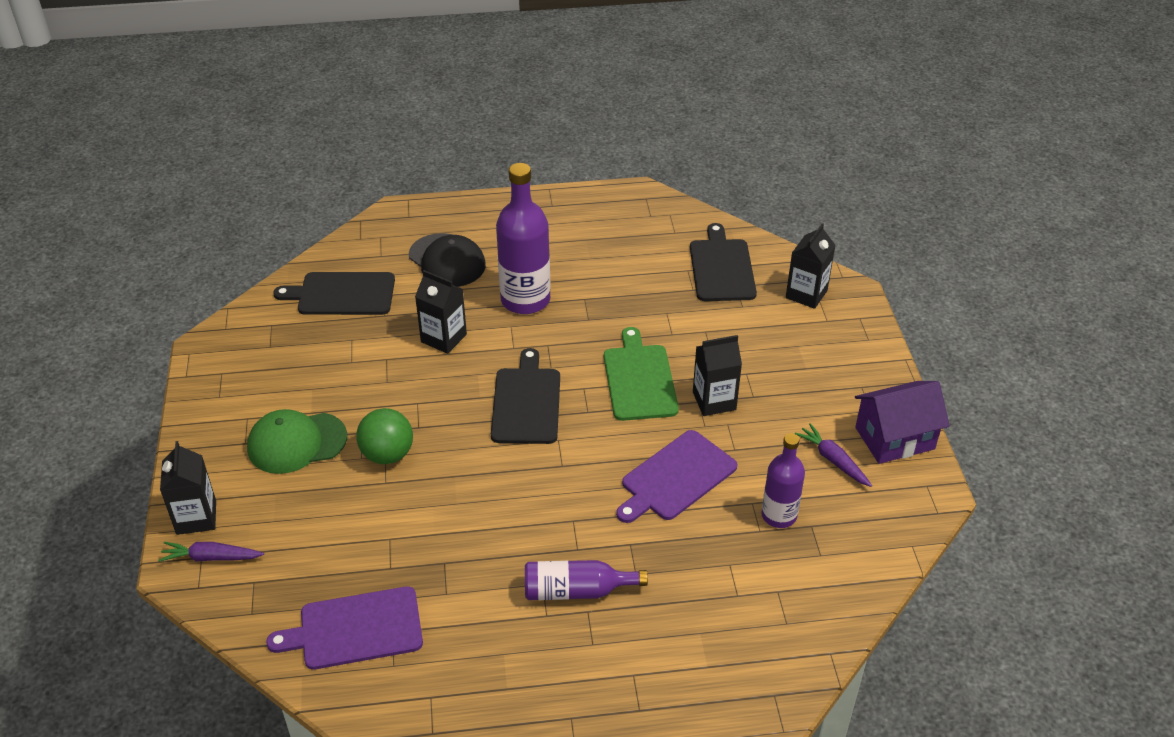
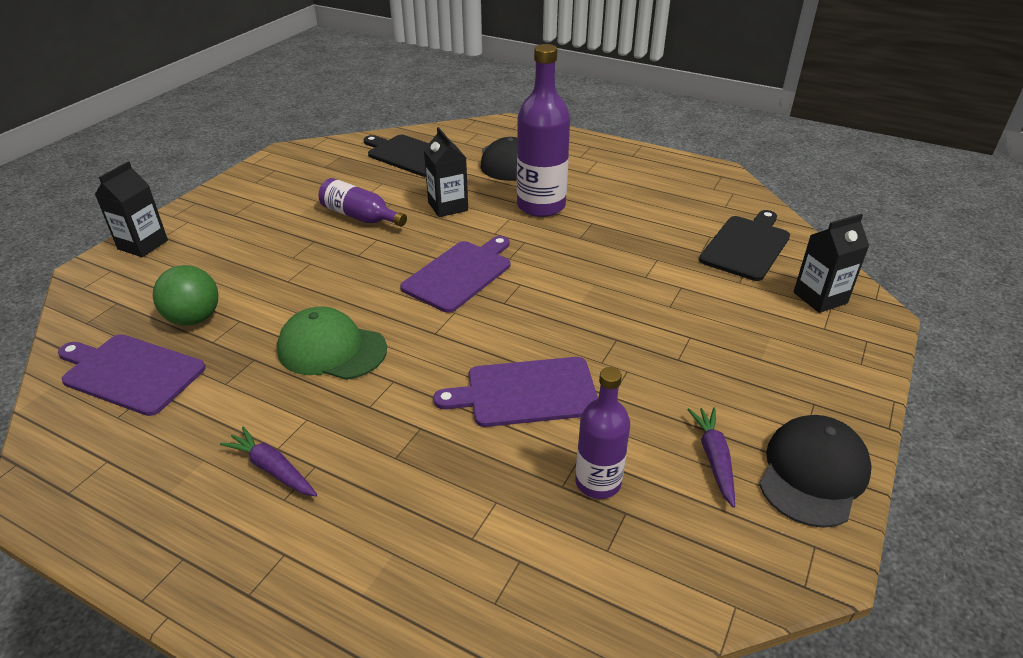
camera: 35 degrees right, 5 degrees down
purple carrot [158,542,264,562] -> purple carrot moved to [220,426,317,496]
green cap [247,409,347,474] -> green cap moved to [277,307,387,380]
green ball [356,408,413,464] -> green ball moved to [153,265,219,326]
black cutting board [491,348,560,444] -> purple cutting board [400,236,510,313]
purple bottle [525,560,648,600] -> purple bottle moved to [319,178,407,227]
green cutting board [604,327,679,421] -> none
black carton [693,335,742,416] -> none
purple house [855,381,950,464] -> black cap [759,415,872,528]

